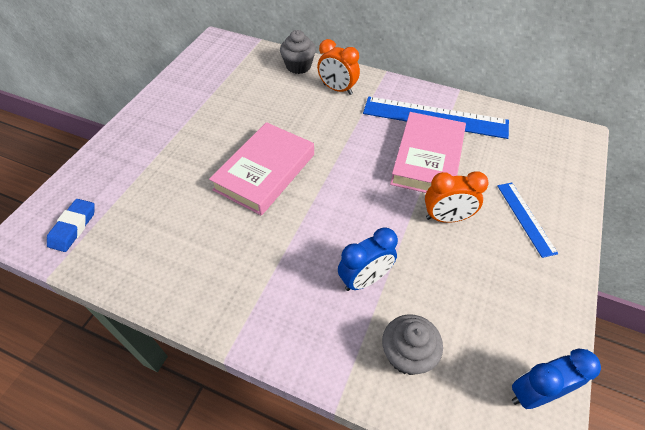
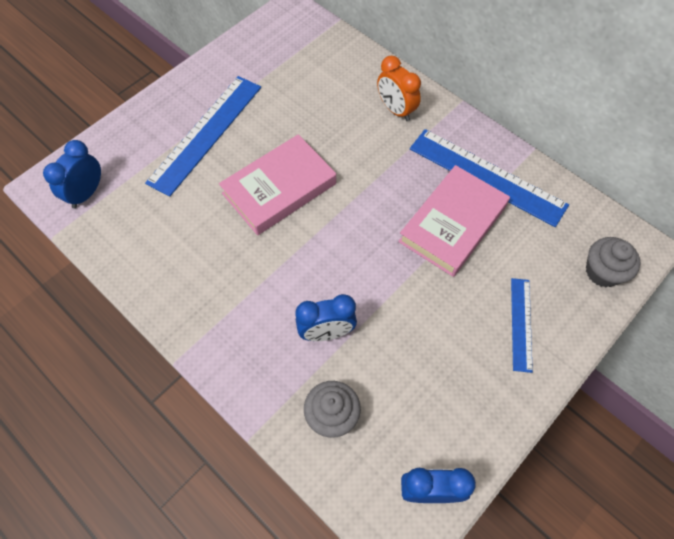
camera: 20 degrees right, 10 degrees up
blue eraser [47,199,95,252] -> blue clock [43,140,101,209]
grey cupcake [280,30,316,74] -> grey cupcake moved to [586,237,641,287]
orange clock [425,171,489,223] -> none
none -> blue ruler [145,76,261,197]

